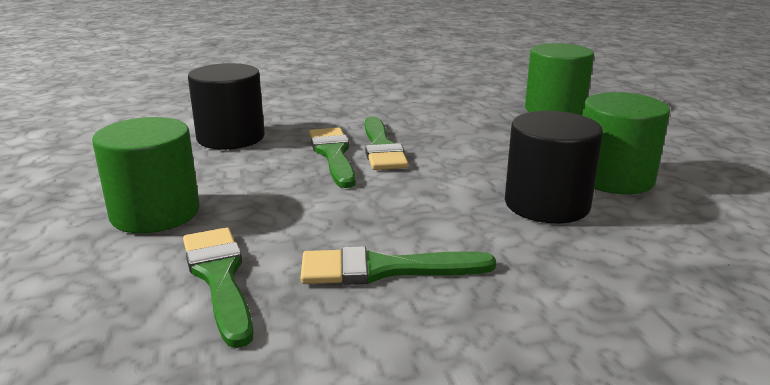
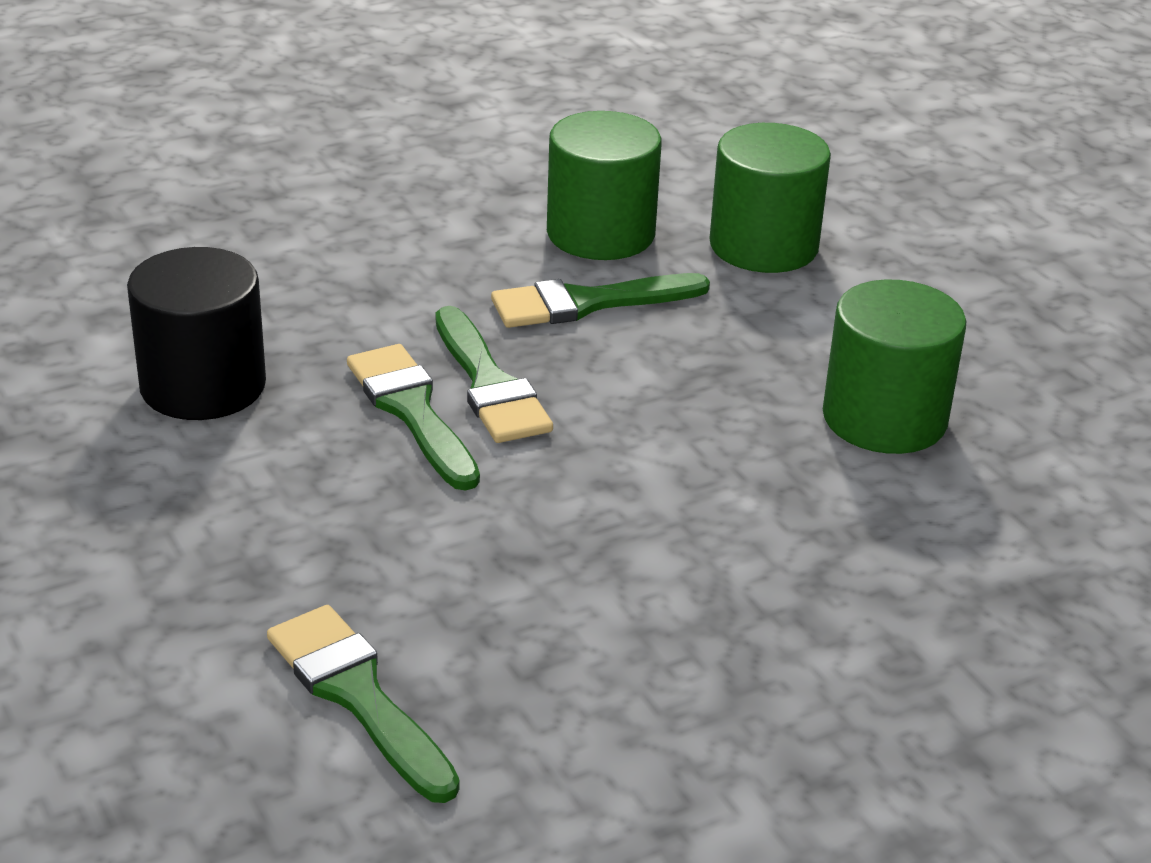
camera: 15 degrees left, 10 degrees up
green cylinder [92,117,200,233] -> green cylinder moved to [547,111,662,260]
green brush [301,246,496,285] -> green brush moved to [491,273,710,328]
black cylinder [505,111,603,223] -> none

